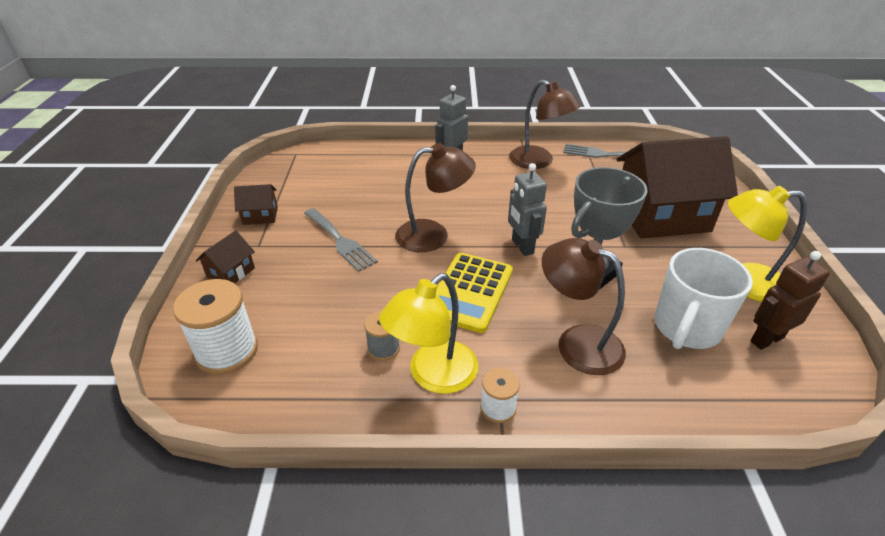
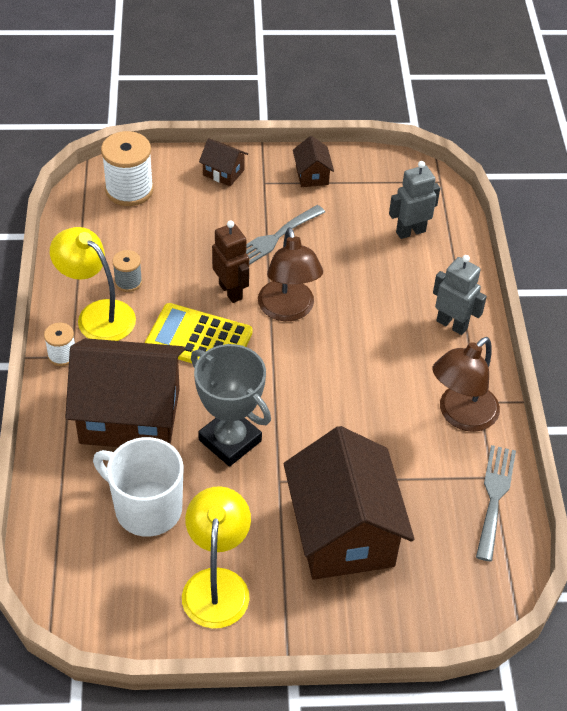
camera: 85 degrees right, 10 degrees up
grey robot [508,163,547,256] -> grey robot moved to [389,161,440,239]
brown lamp [542,238,626,375] -> brown house [65,338,185,447]
brown robot [750,251,830,350] -> brown robot moved to [212,220,249,303]

